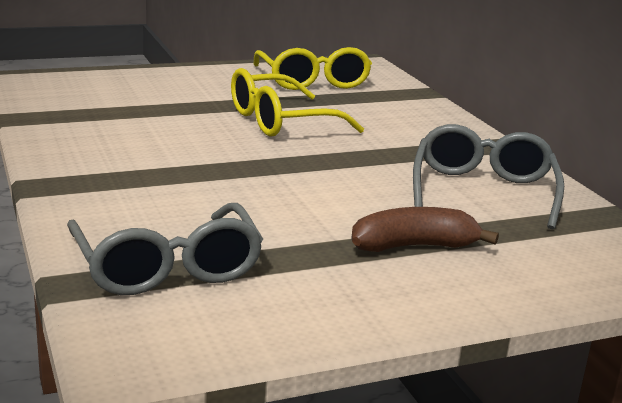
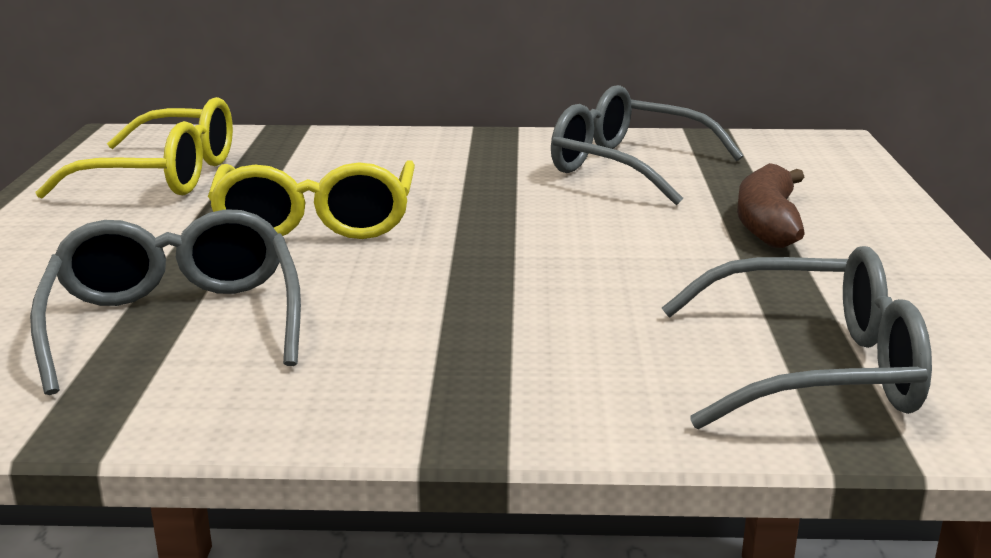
camera: 65 degrees left, 0 degrees up
none -> grey glasses [30,209,301,395]

